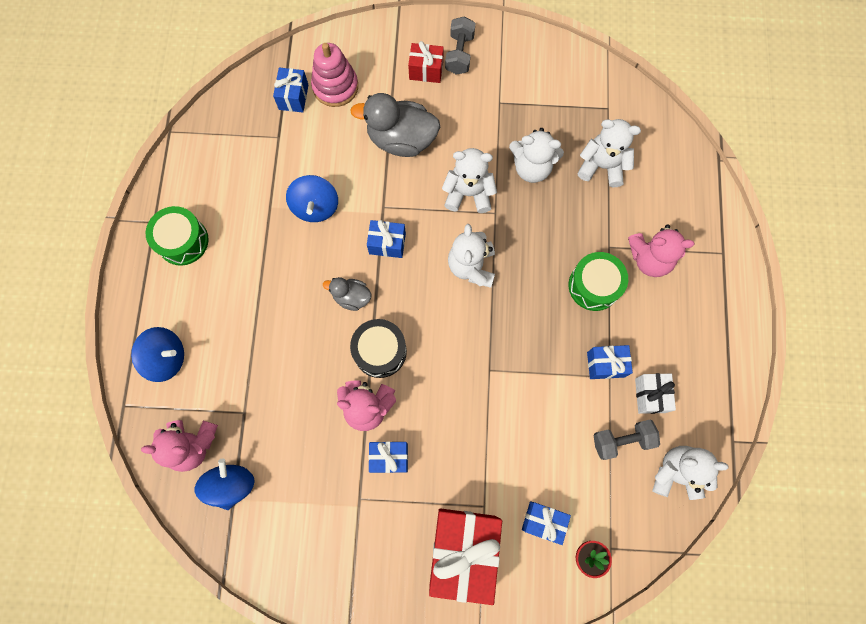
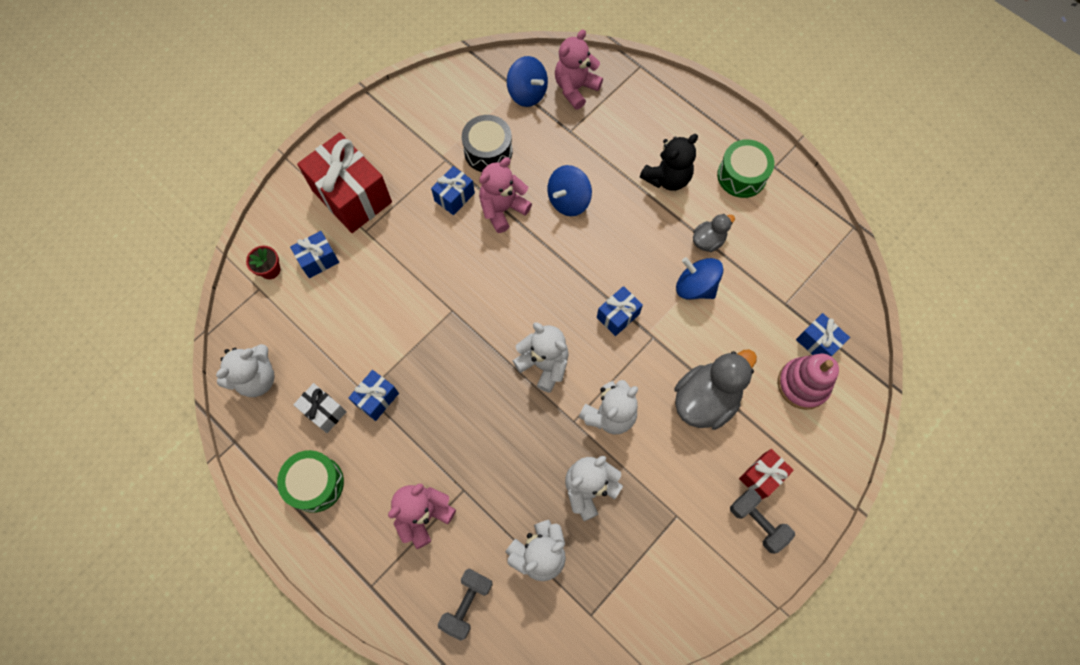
camera: 130 degrees right, 5 degrees down
blue spinning top [131,327,184,382] -> blue spinning top moved to [548,165,592,216]
grey duck [323,277,371,311] -> grey duck moved to [693,214,735,252]
black drum [350,319,407,378] -> black drum moved to [462,115,512,172]
green drum [569,252,628,311] -> green drum moved to [277,450,344,513]
grey dumbbell [593,420,660,460] -> grey dumbbell moved to [438,569,493,641]
none -> black teddy bear [640,134,698,191]

